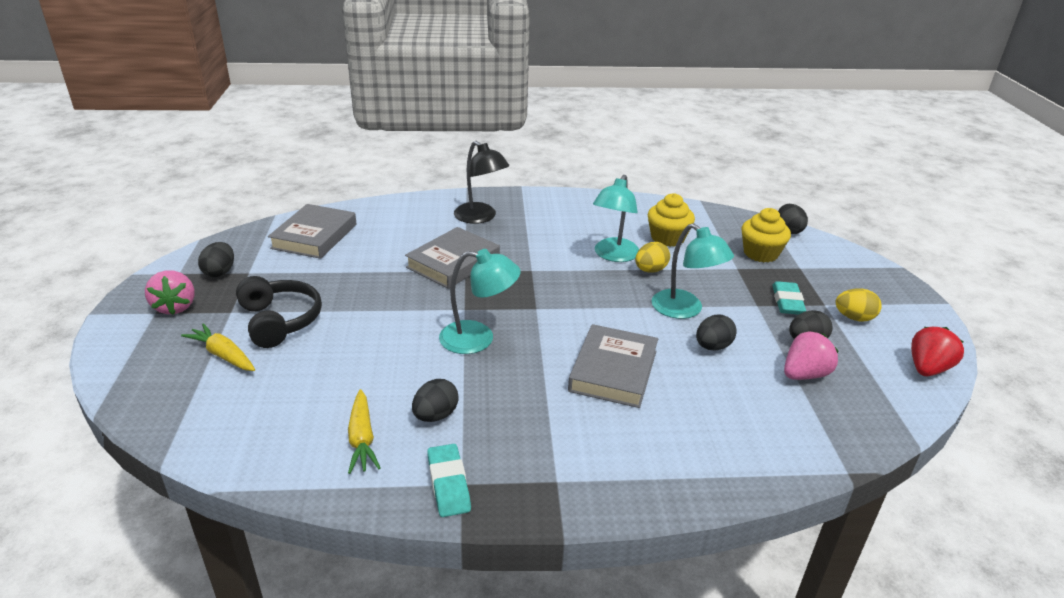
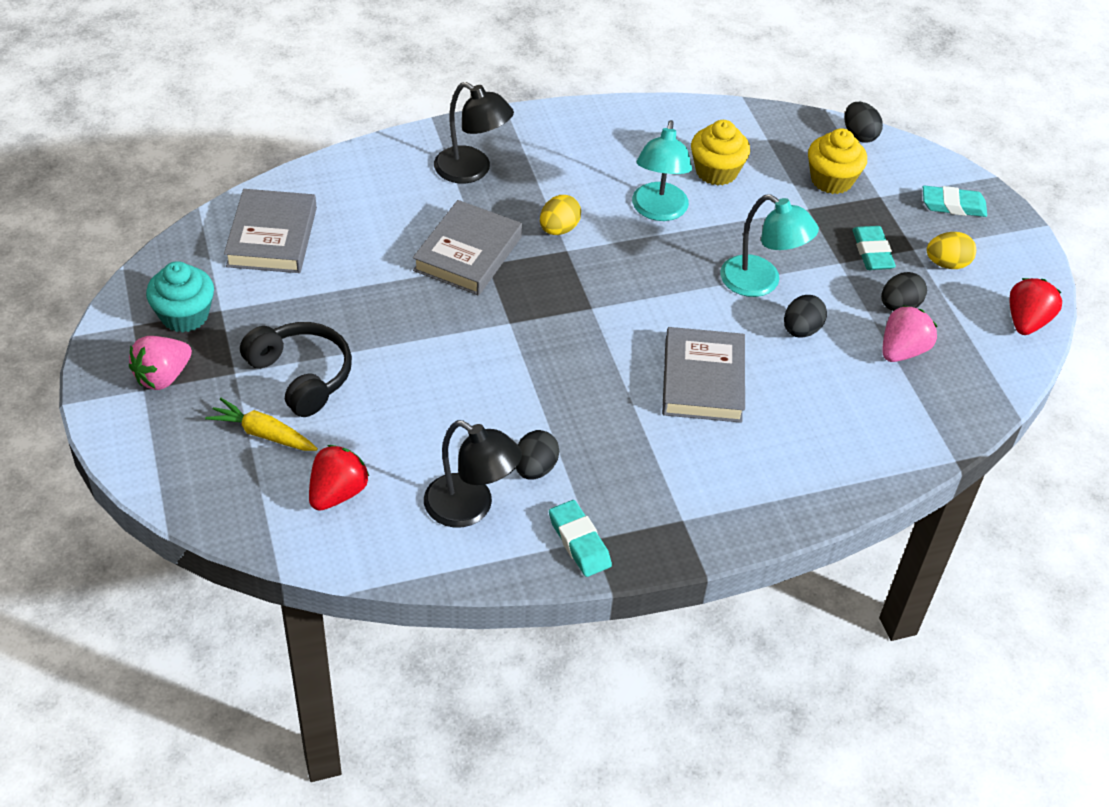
camera: 15 degrees left, 15 degrees up
pink strawberry [145,270,195,315] -> pink strawberry turned 75 degrees clockwise [129,336,192,390]
black egg [198,242,234,277] -> turquoise cupcake [146,261,214,333]
yellow carrot [348,389,381,474] -> black lamp [424,420,522,528]
turquoise lamp [439,249,521,354] -> none
yellow egg [635,242,670,273] -> yellow egg moved to [540,195,581,235]
none -> red strawberry [309,445,369,511]
none -> turquoise eraser [923,185,987,217]

